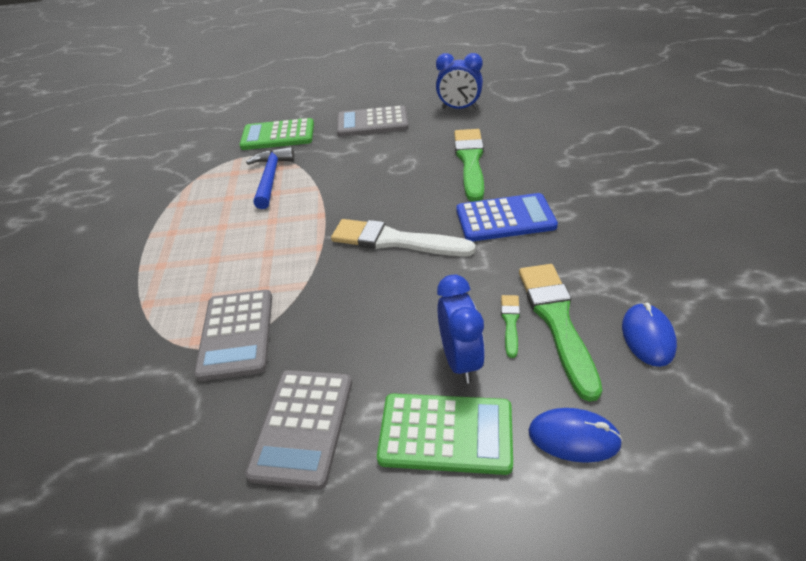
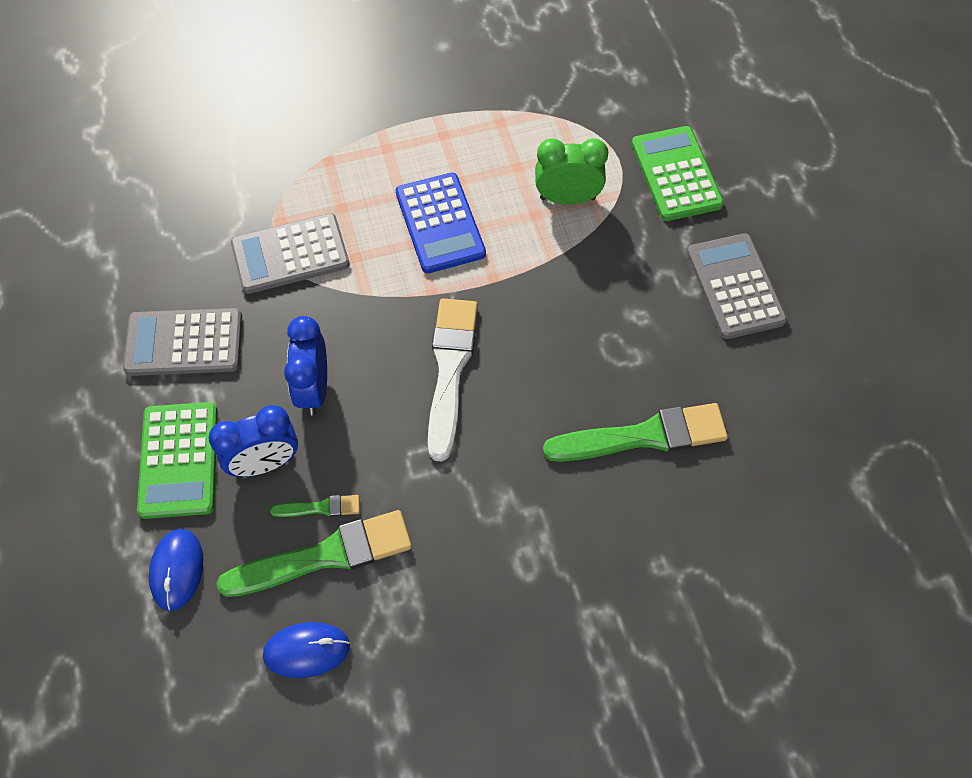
camera: 75 degrees right, 20 degrees up
blue hammer [246,147,295,209] -> green clock [535,139,608,205]
blue clock [436,53,483,109] -> blue clock moved to [284,316,327,415]
blue calculator [456,193,558,241] -> blue calculator moved to [396,173,486,273]

